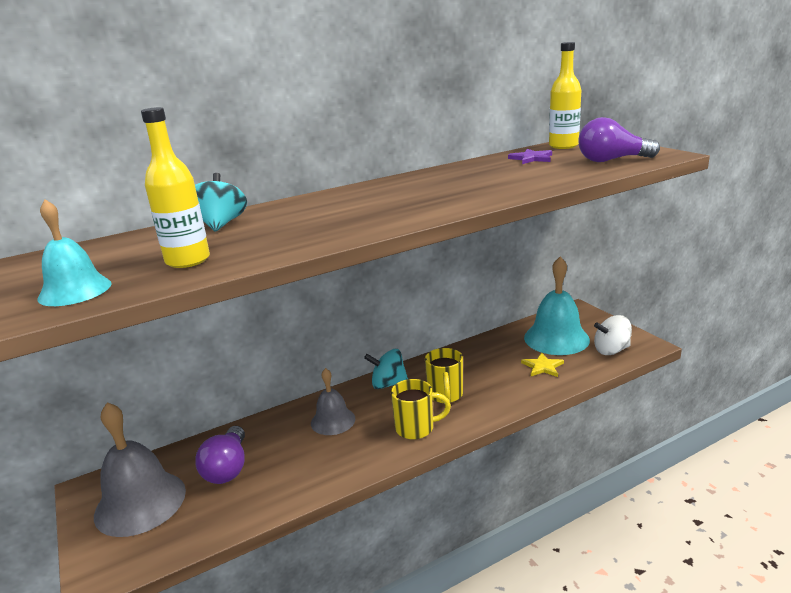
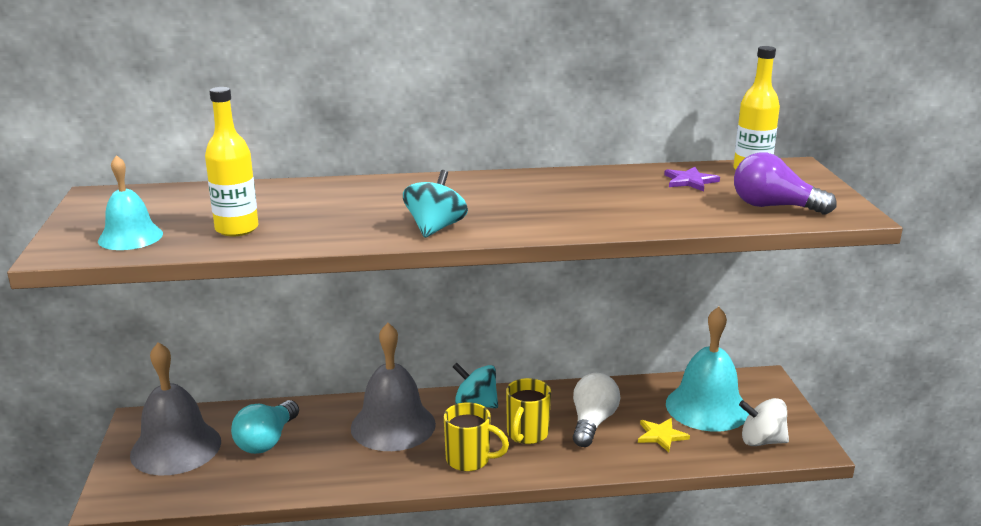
camera: 20 degrees right, 0 degrees up
turquoise spinning top [195,173,247,232] -> turquoise spinning top moved to [403,170,468,238]
purple light bulb [195,426,245,484] -> turquoise light bulb [231,400,299,454]
grey bell [311,368,355,435] -> grey bell [351,323,436,451], size x1.68
none -> white light bulb [573,373,621,447]

